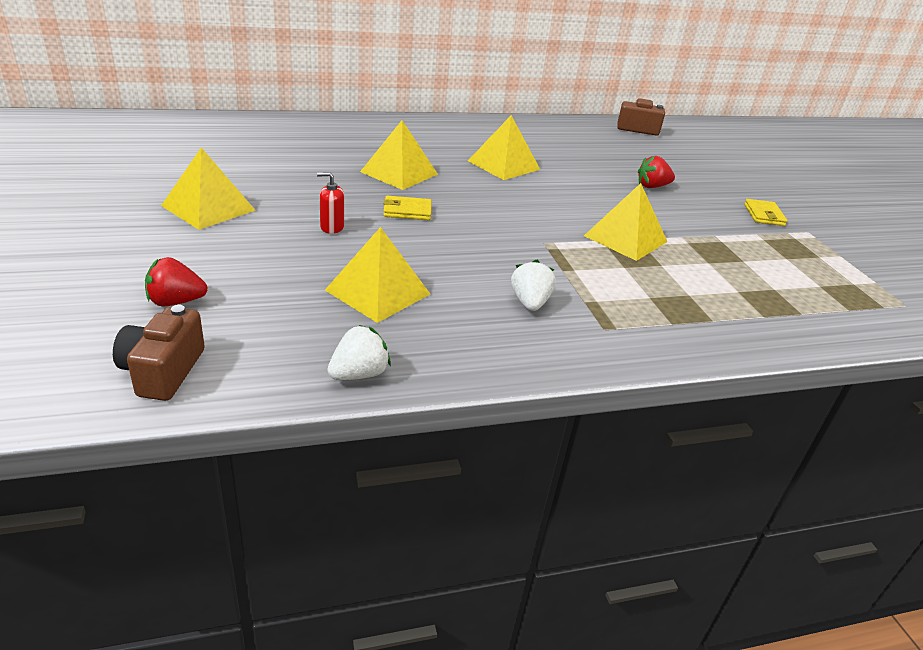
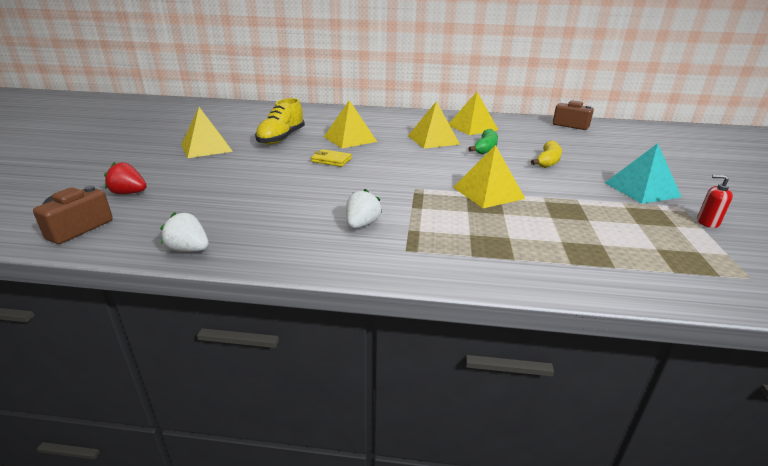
camera: 25 degrees right, 5 degrees down
red soap dispenser [317,172,344,234] -> red soap dispenser moved to [697,175,733,228]
yellow pyramid [325,227,430,323] -> yellow pyramid moved to [449,92,498,135]
white strawberry [327,325,391,380] -> white strawberry turned 135 degrees counterclockwise [160,212,209,252]
red strawberry [638,156,675,188] -> yellow banana [531,141,562,168]
yellow wallet [744,199,787,226] -> turquoise pyramid [605,143,682,204]
none -> yellow shoe [255,98,305,145]
none -> green banana [468,129,498,154]

